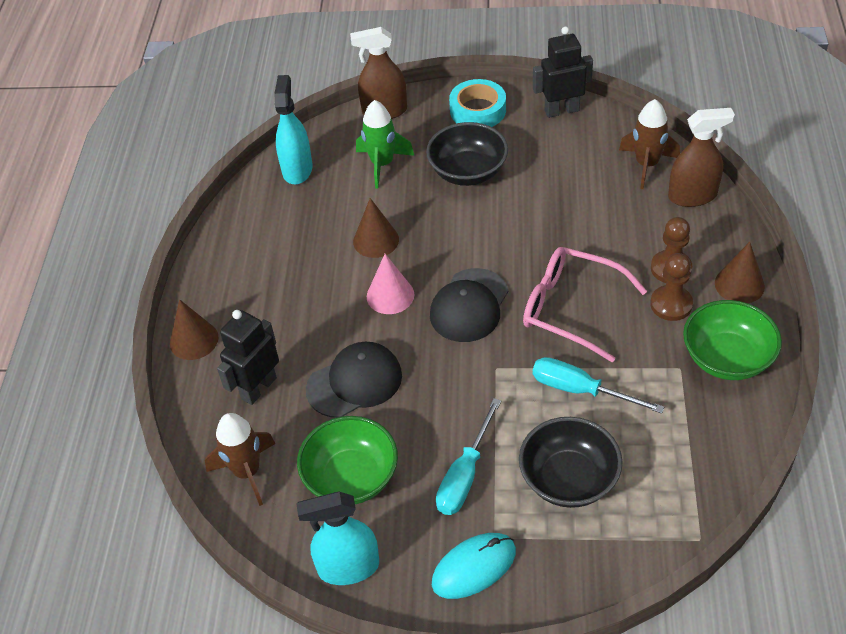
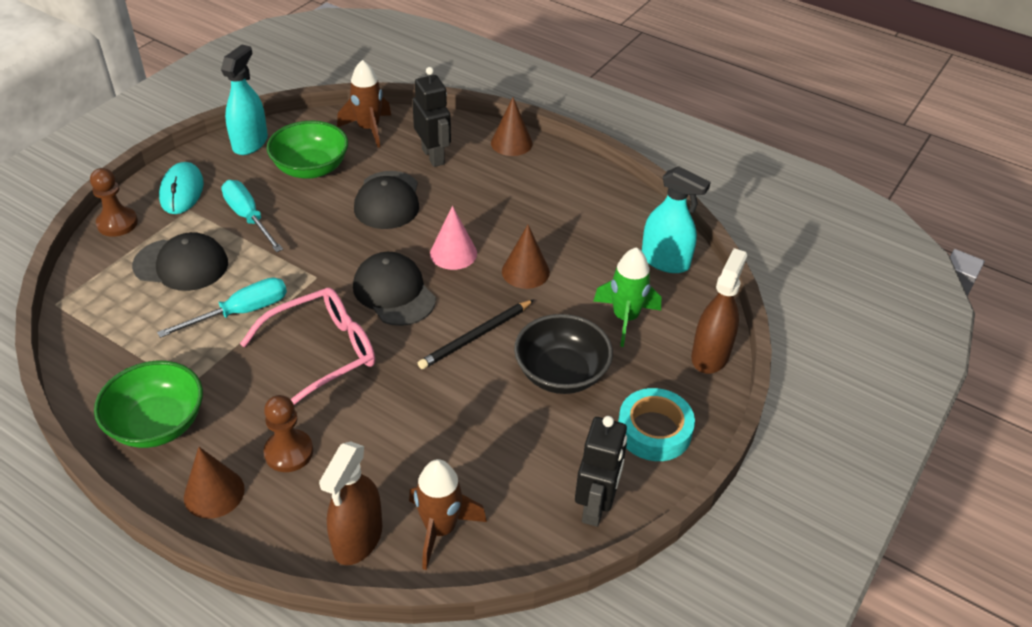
camera: 115 degrees right, 5 degrees down
black bowl [519,417,623,508] -> black cap [132,232,228,291]
brown pawn [650,253,693,321] -> brown pawn moved to [90,168,138,237]
none -> black pencil [418,300,534,369]

